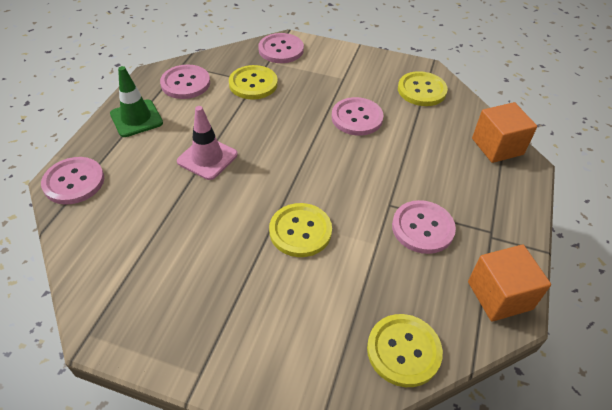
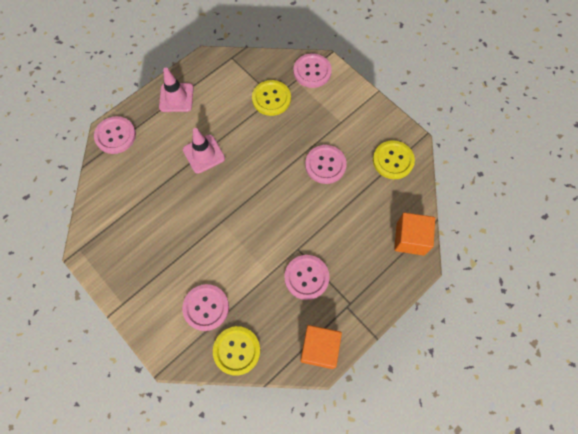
camera: 30 degrees right, 20 degrees up
green traffic cone [110,66,163,137] -> pink traffic cone [159,68,193,112]
pink button [160,64,210,99] -> pink button moved to [182,284,229,331]
yellow button [269,203,332,257] -> none

